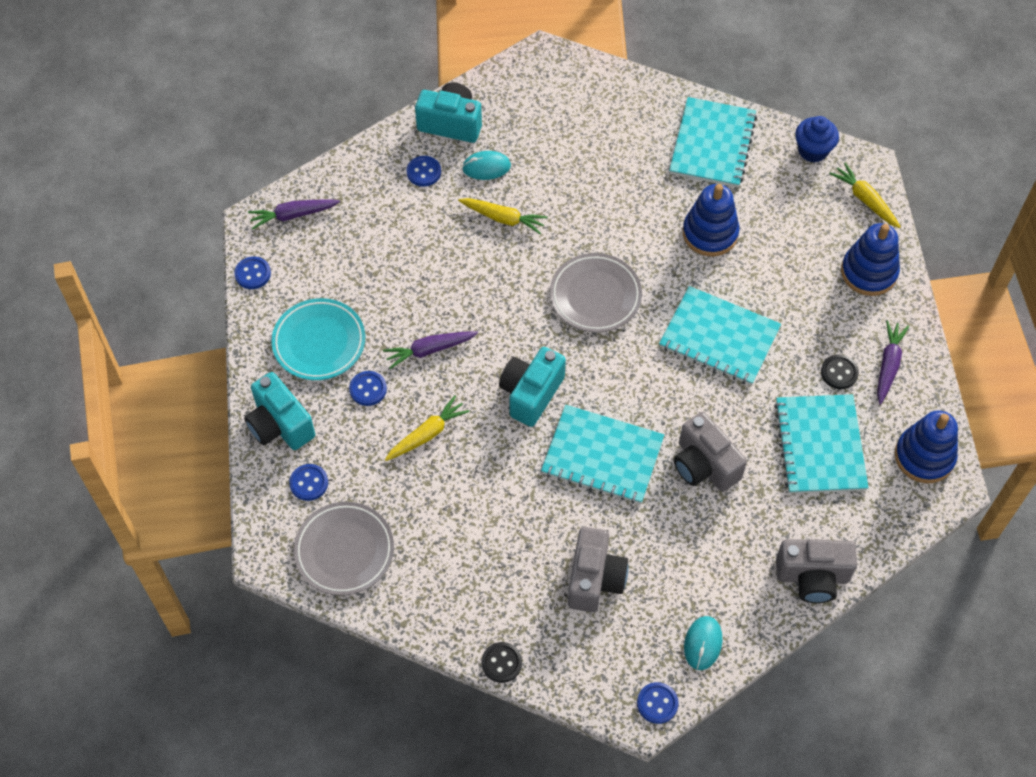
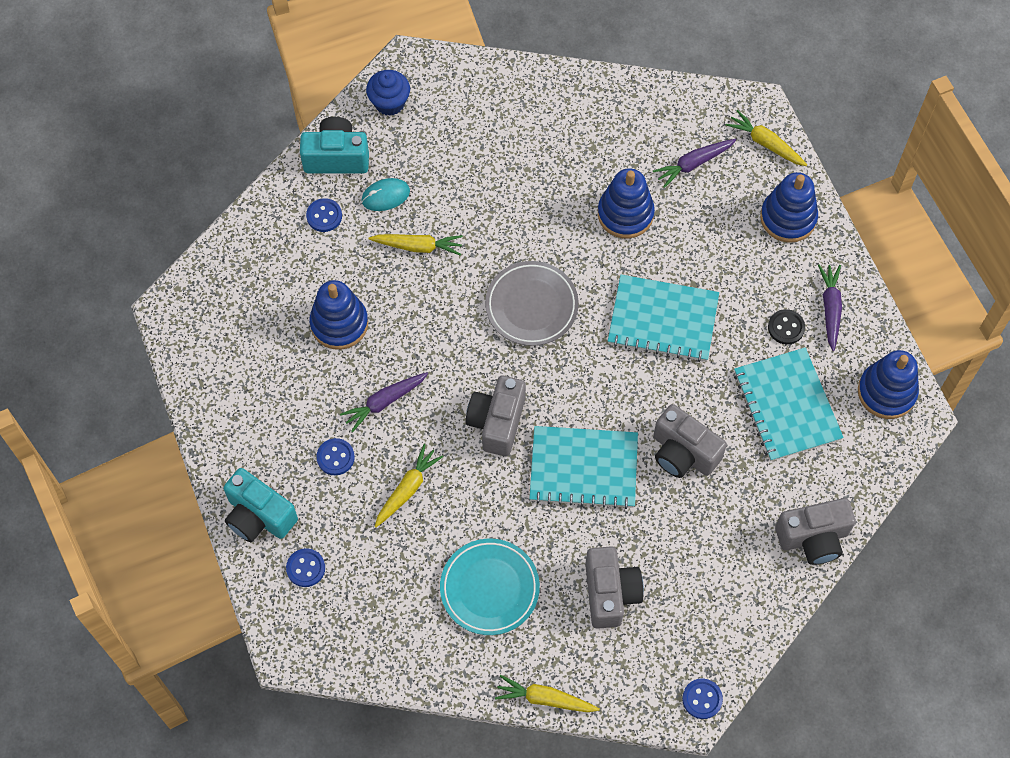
camera: 15 degrees left, 5 degrees up
blue button [234,257,271,289] -> none
purple carrot [248,199,340,229] -> purple carrot moved to [653,139,736,188]
turquoise plate [271,298,365,380] -> turquoise plate moved to [440,539,540,635]
grey plate [293,502,394,596] -> none
black button [482,642,522,683] -> yellow carrot [495,675,600,712]
turquoise camera [499,347,566,427] -> grey camera [466,376,526,456]
turquoise notebook [669,97,757,188] -> none
turquoise mouse [684,616,723,670] -> none
blue cupcake [795,116,839,163] -> blue cupcake moved to [366,70,410,116]
none -> blue stacking toy [309,280,368,350]

